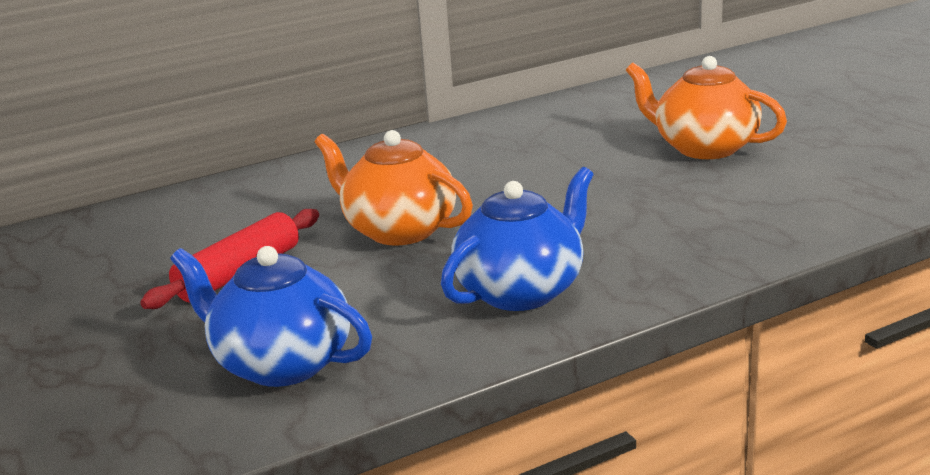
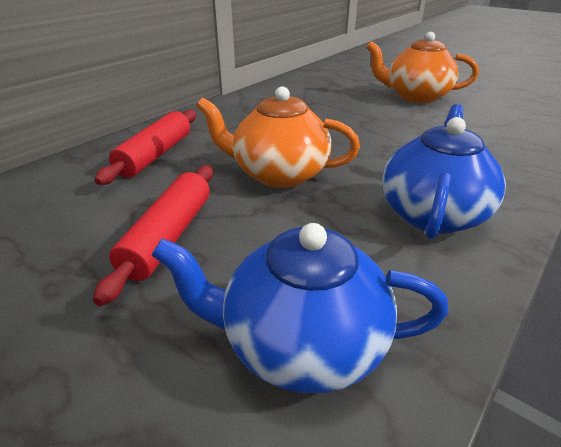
camera: 25 degrees left, 10 degrees up
none -> red rolling pin [95,110,196,185]

